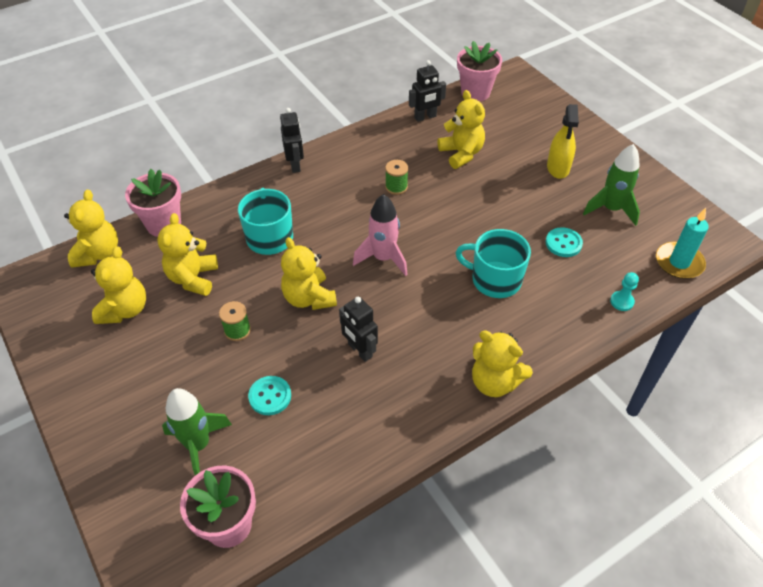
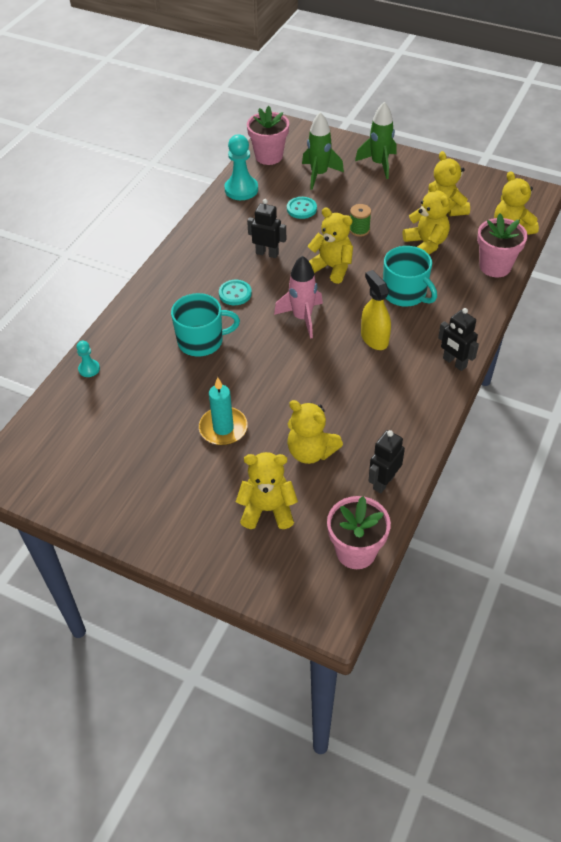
camera: 150 degrees right, 0 degrees up
green spool [385,160,408,195] -> none
yellow teddy bear [472,330,533,397] -> yellow teddy bear moved to [236,452,298,529]
turquoise button [546,227,583,257] -> turquoise button moved to [219,280,252,305]
yellow spray bottle [547,104,579,179] -> yellow spray bottle moved to [361,270,391,350]
green rocket [583,144,640,226] -> green rocket moved to [355,102,396,179]
turquoise candle [656,208,709,279] -> turquoise candle moved to [199,377,248,445]
none -> turquoise pawn [225,134,258,200]

